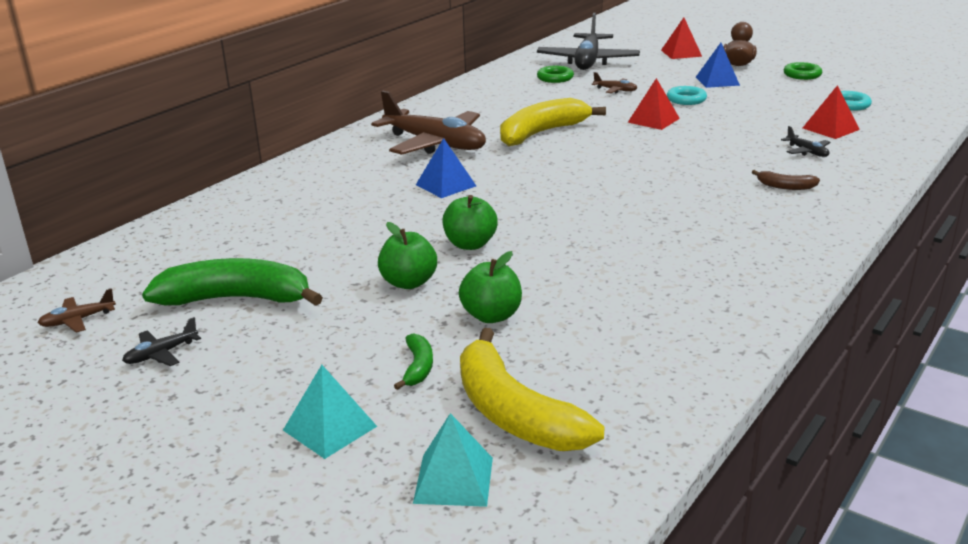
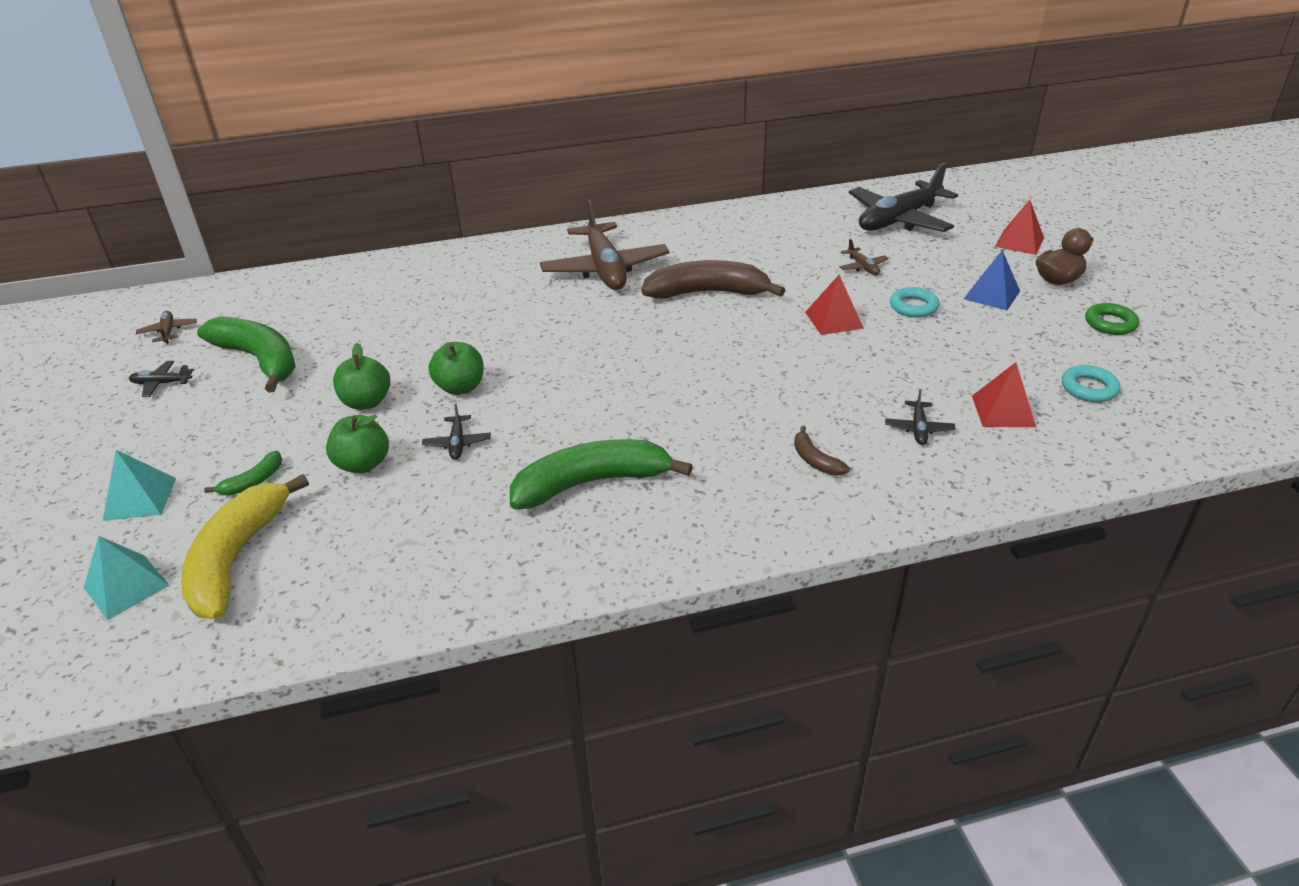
camera: 40 degrees right, 10 degrees up
brown plane [38,289,116,333] -> brown plane turned 60 degrees clockwise [136,311,197,344]
blue pyramid [416,138,476,198] -> none
yellow banana [500,98,606,146] -> brown banana [641,260,785,299]
green ring [537,66,574,83] -> none
none -> black plane [422,404,491,460]
none -> green banana [510,439,693,510]

